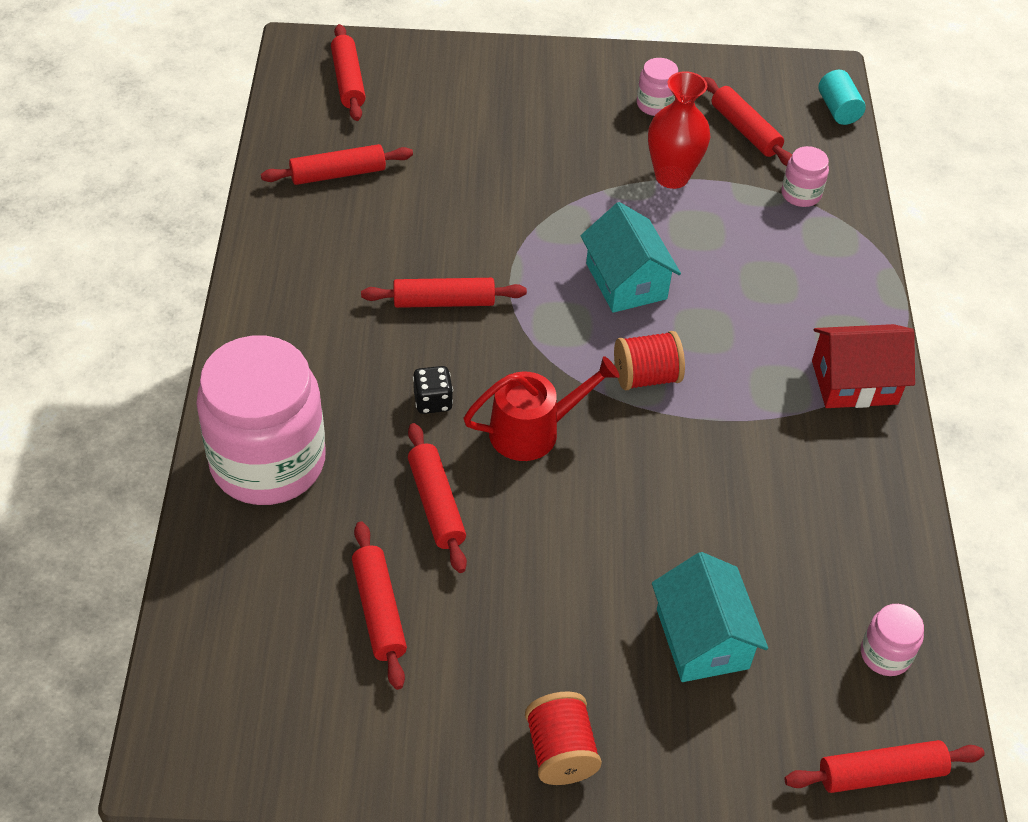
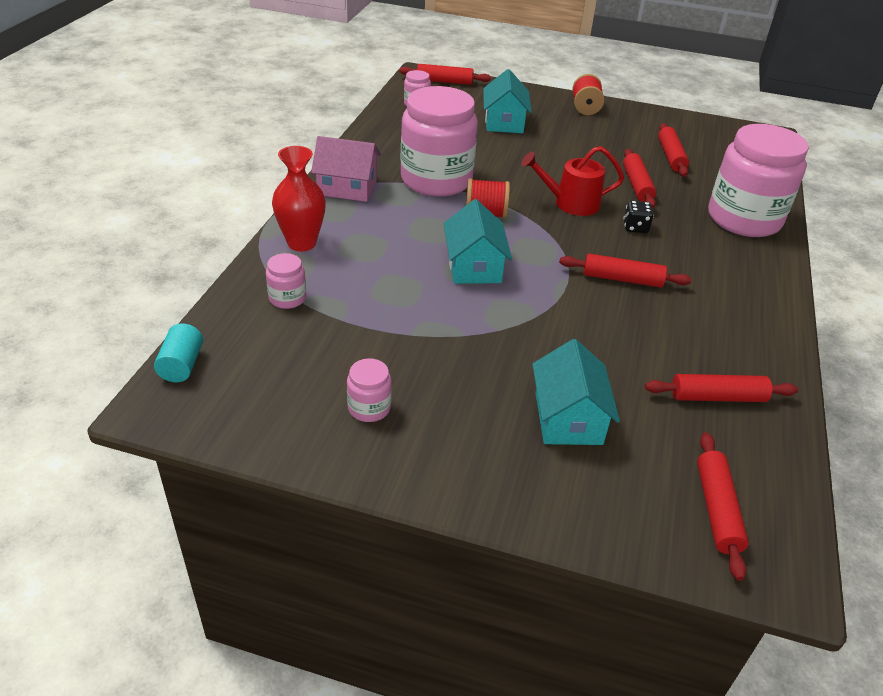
camera: 165 degrees left, 10 degrees down
red vase [648,71,710,189] -> red vase moved to [272,146,326,251]
red rolling pin [704,77,792,166] -> none
red house [812,324,915,408] -> pink house [311,136,381,202]
none -> pink jar [400,86,478,197]
none -> turquoise house [532,339,620,445]

